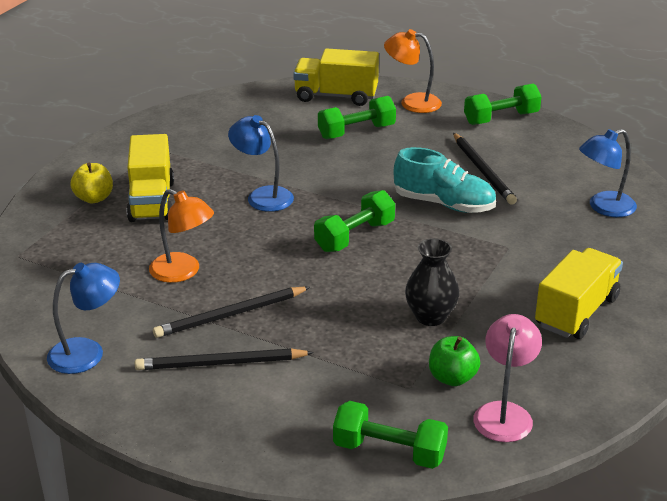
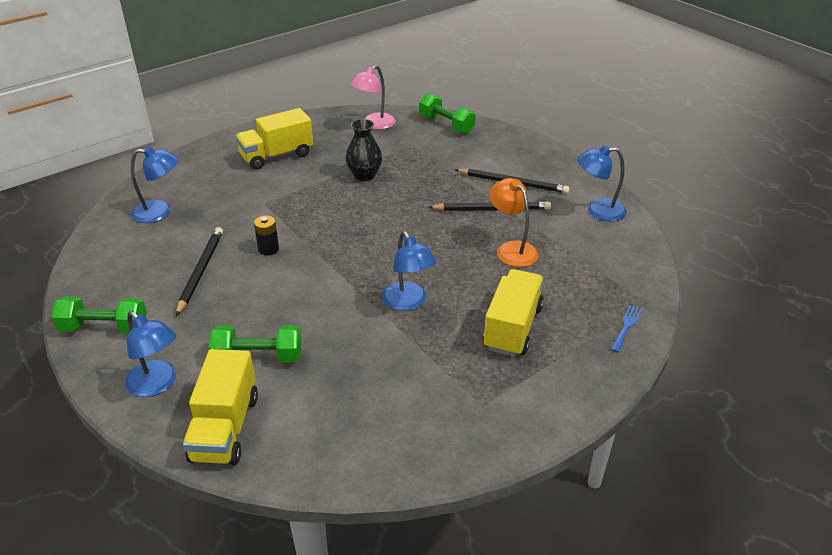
camera: 155 degrees left, 5 degrees up
yellow apple [70,163,113,203] -> none
yellow truck [293,48,379,106] -> yellow truck turned 60 degrees clockwise [183,349,258,465]
green dumbbell [314,190,395,252] -> none
orange lamp [384,29,442,113] -> blue lamp [125,311,176,397]
turquoise shoe [394,147,496,213] -> black battery [254,215,279,256]
green apple [429,336,480,386] -> none
none -> blue fork [611,305,642,353]

